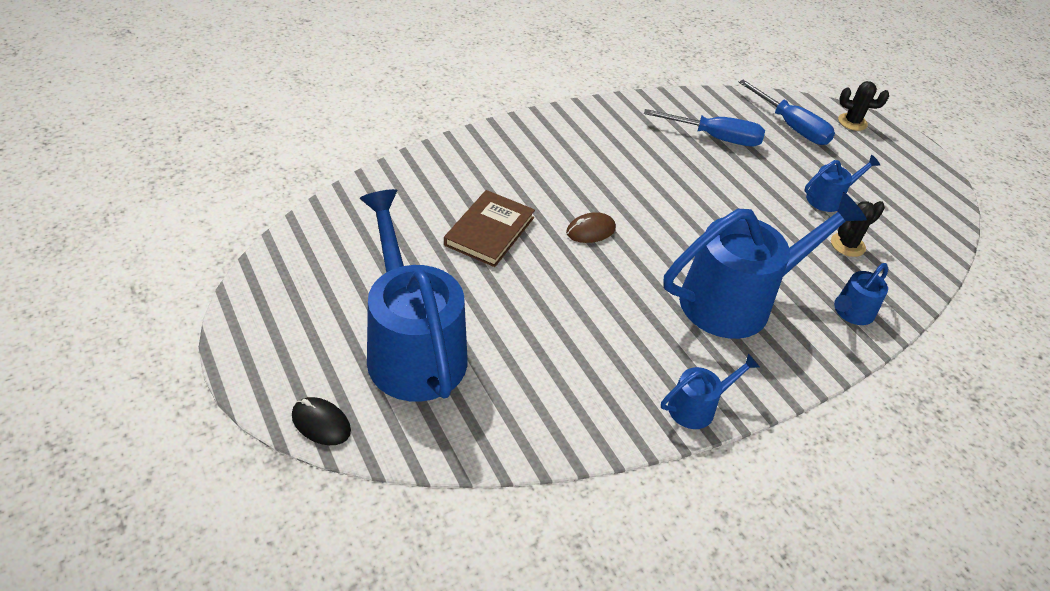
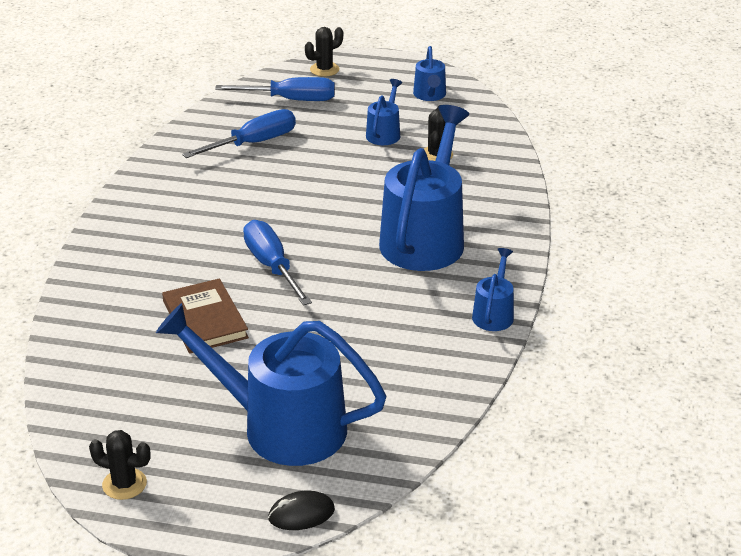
camera: 45 degrees left, 10 degrees down
brown mouse [566,212,616,243] -> blue screwdriver [243,220,312,306]
blue watering can [834,263,888,325] -> blue watering can moved to [413,46,446,101]
none -> black cactus [89,430,151,500]

